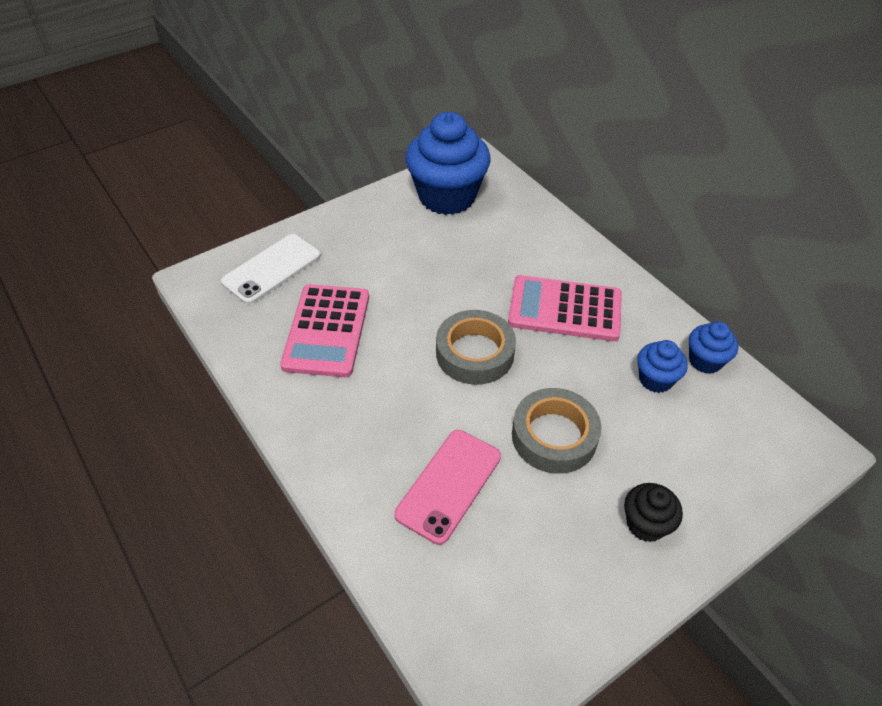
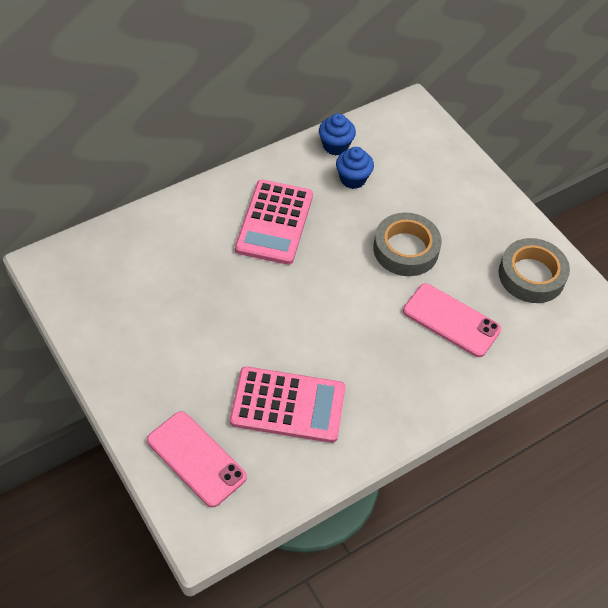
camera: 90 degrees left, 5 degrees up
white phone [221,234,321,304] -> pink phone [147,411,247,508]
blue cupcake [405,112,491,215] -> none
grey tape [436,310,516,385] -> grey tape moved to [498,238,570,303]
black cupcake [624,483,683,542] -> none

